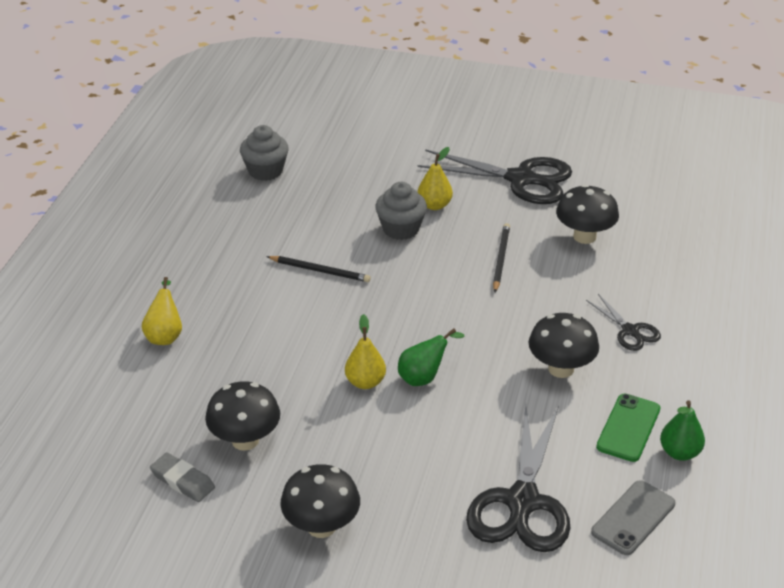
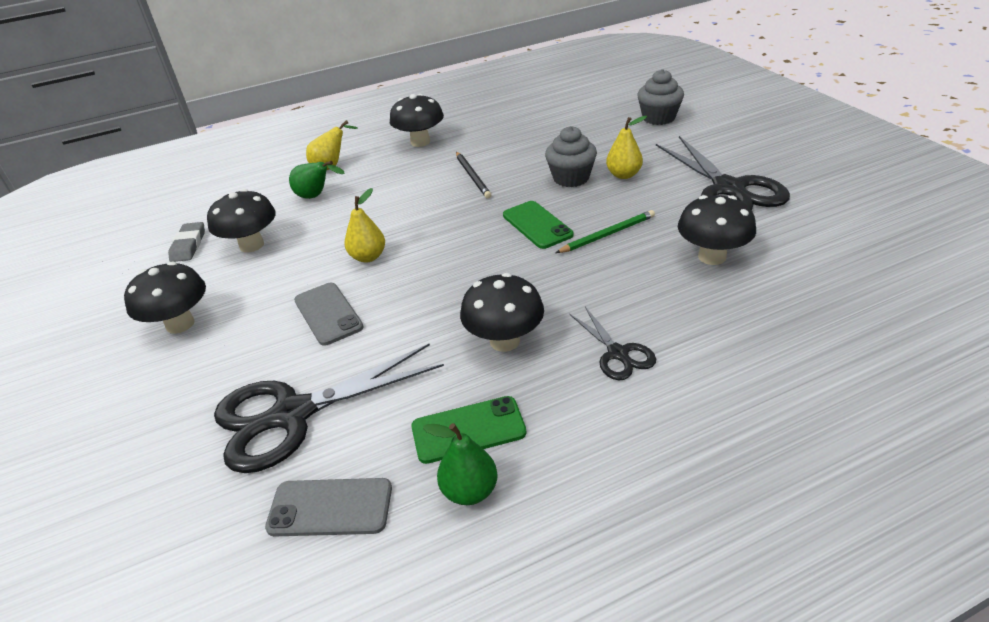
camera: 55 degrees right, 0 degrees up
grey cupcake [240,125,289,181] -> grey cupcake moved to [637,69,684,125]
green pear [398,328,464,386] -> green pear moved to [289,161,345,199]
black pencil [493,223,510,292] -> green pencil [556,210,655,253]
black scissors [586,294,661,351] -> black scissors turned 45 degrees counterclockwise [569,307,656,380]
none -> grey phone [294,283,364,346]
none -> black mushroom [390,94,444,147]
none -> green phone [503,201,573,249]

